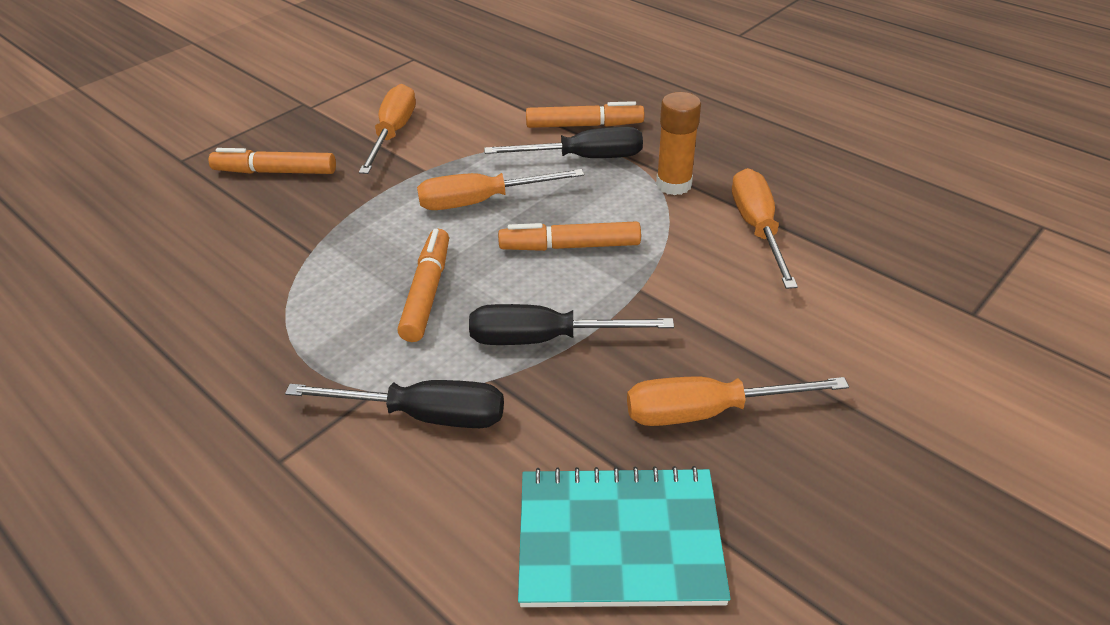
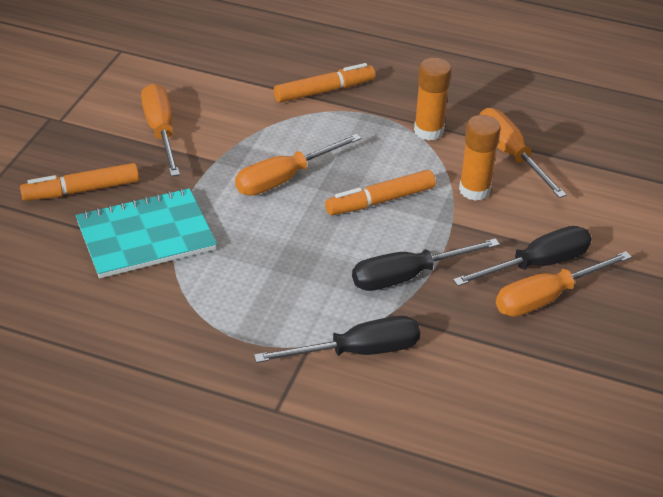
camera: 25 degrees left, 0 degrees up
orange marker [398,229,449,342] -> none
black screwdriver [484,127,643,158] -> black screwdriver moved to [453,226,592,286]
turquoise notebook [518,466,731,607] -> turquoise notebook moved to [76,188,217,278]
none -> orange glue stick [459,115,501,201]

